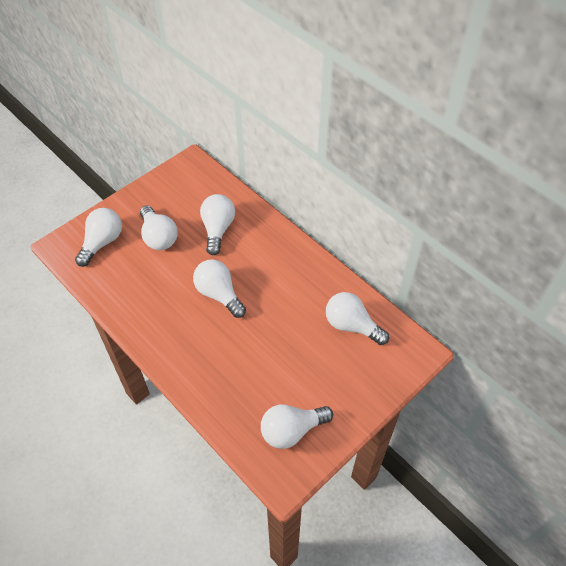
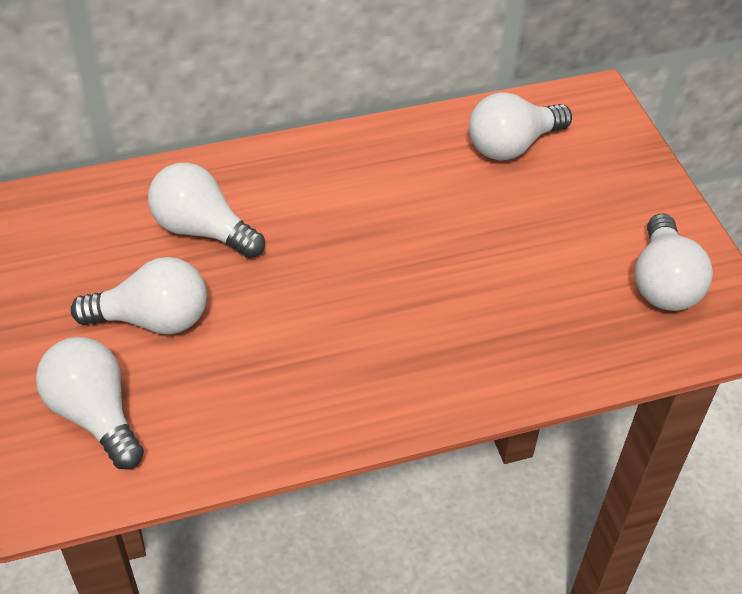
camera: 65 degrees left, 5 degrees down
white light bulb [193,259,246,318] -> none

